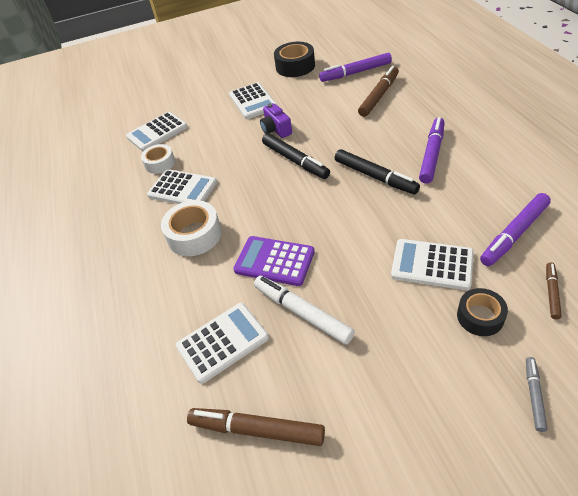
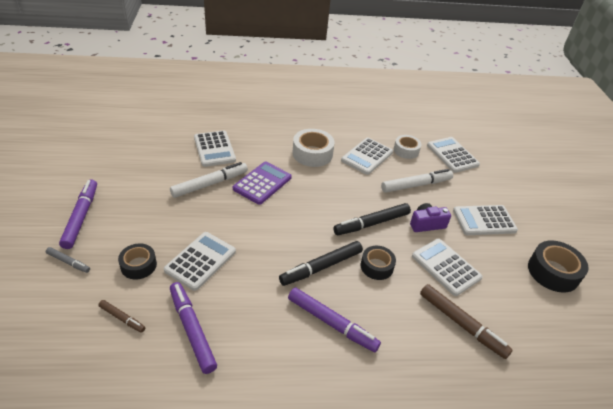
camera: 95 degrees right, 5 degrees down
brown marker [187,408,325,446] -> none
purple marker [319,53,392,82] -> purple marker moved to [59,179,97,249]
none -> black tape [361,246,396,280]
none -> white marker [381,169,453,193]
none -> white calculator [412,239,483,296]

